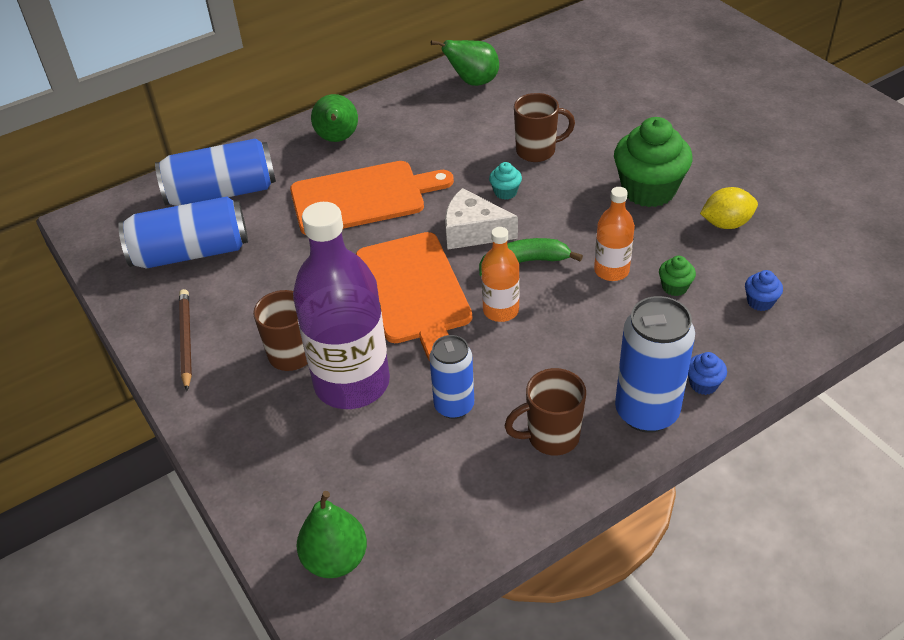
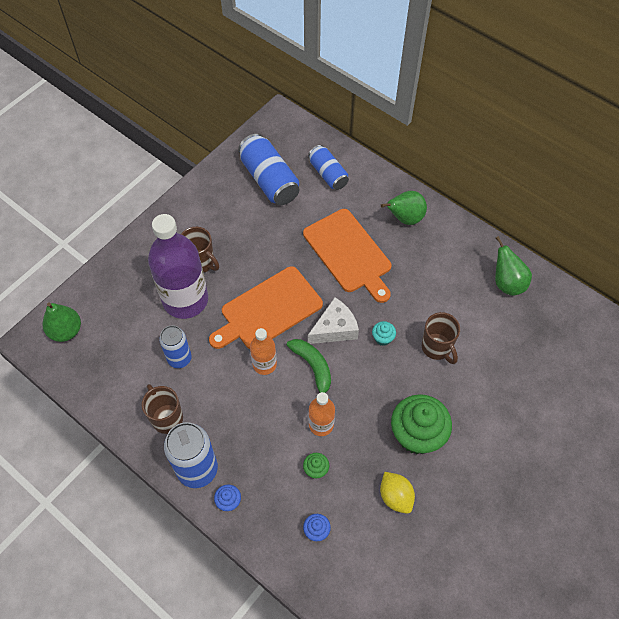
camera: 70 degrees right, 15 degrees up
blue can [155,138,276,206] -> blue can [308,145,349,190], size x0.64
brown pencil [179,289,192,391] -> none
white cheese [445,188,518,250] -> white cheese turned 60 degrees clockwise [308,297,359,344]

